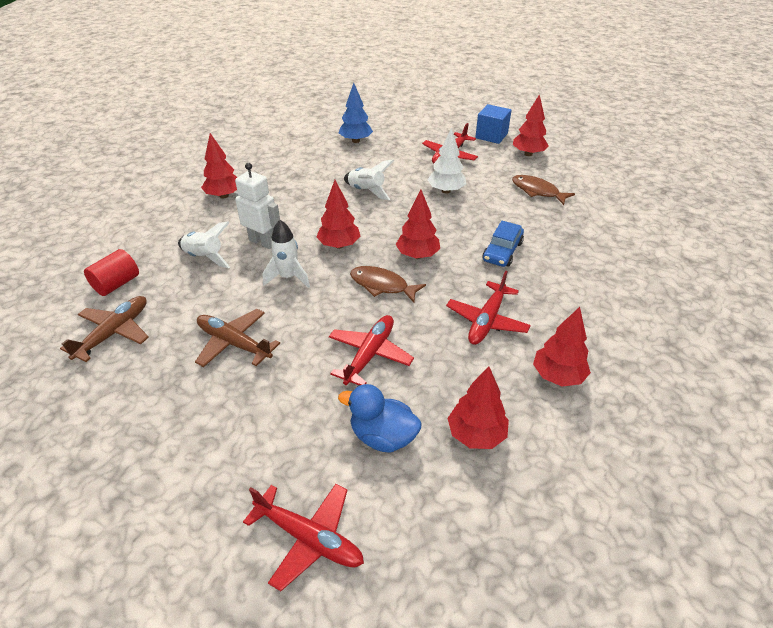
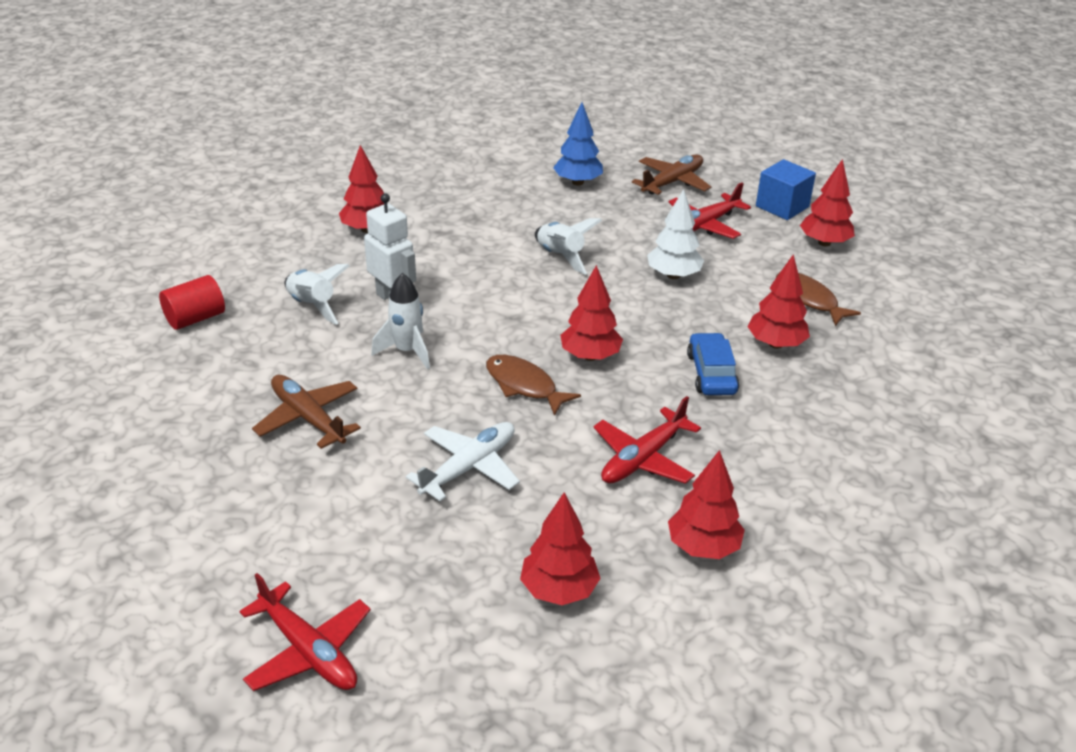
camera: 15 degrees right, 5 degrees down
brown plane [60,296,149,362] -> brown plane moved to [632,154,711,195]
red tree [317,180,361,249] -> red tree moved to [747,255,810,349]
red plane [329,315,414,385] -> white plane [406,422,520,501]
blue duck [338,384,422,453] -> none
blue car [482,221,524,267] -> blue car turned 135 degrees clockwise [687,333,739,395]

